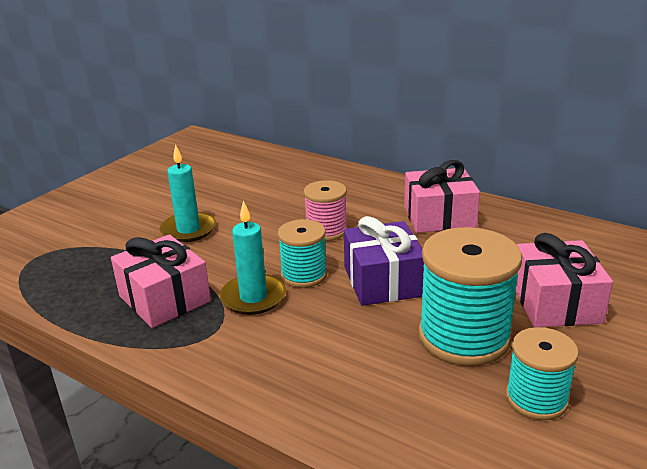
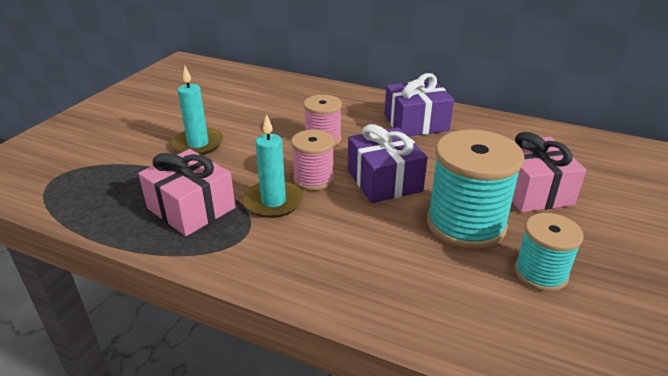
camera: 10 degrees left, 5 degrees up
turquoise spool [278,219,327,288] -> pink spool [291,130,334,191]
pink gift [404,160,480,233] -> purple gift [385,73,454,136]

